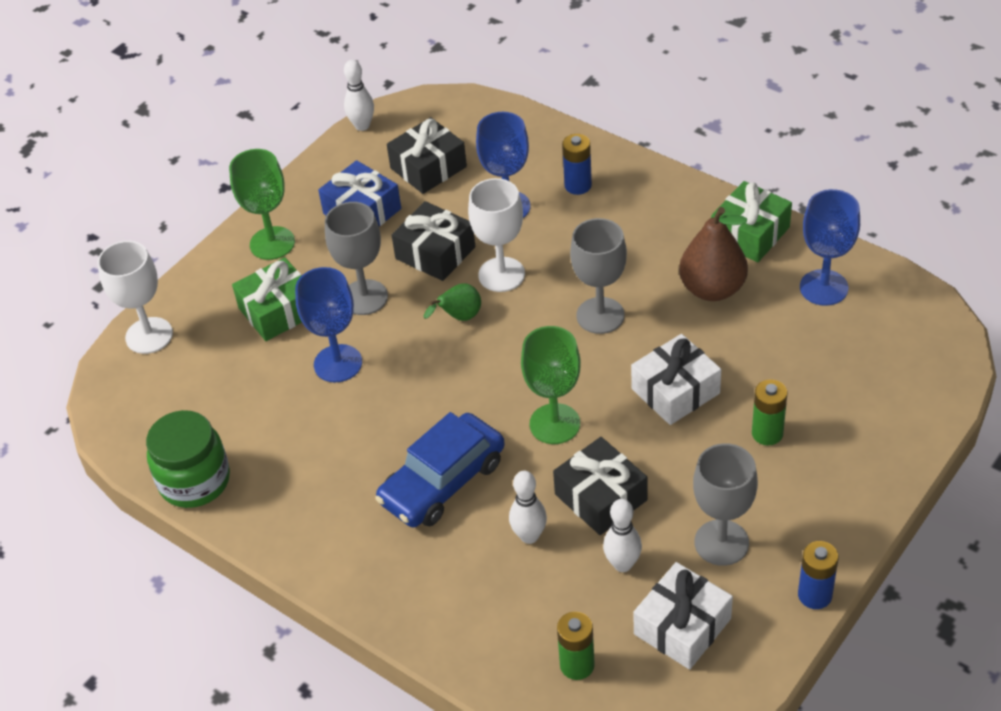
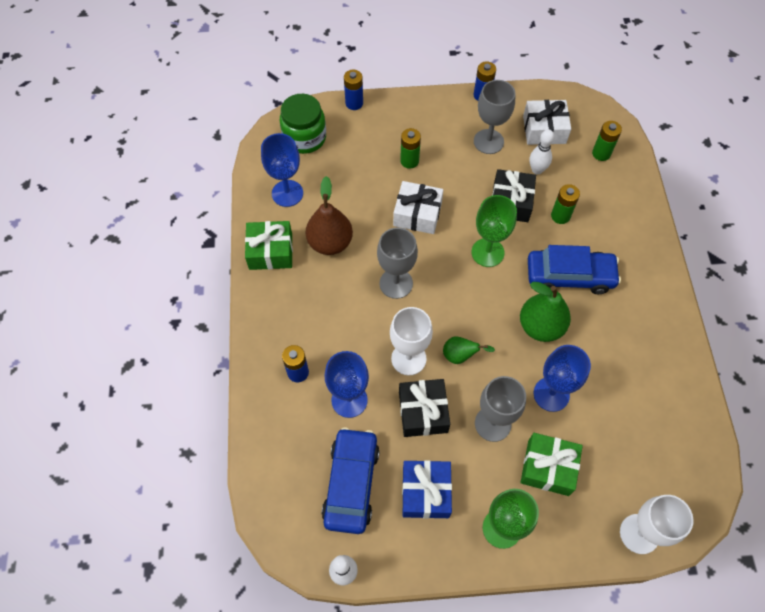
camera: 135 degrees left, 15 degrees up
green jar [146,410,230,508] -> green jar moved to [280,94,326,154]
black gift [387,117,467,194] -> blue car [322,427,380,534]
white bowling pin [509,471,547,544] -> green battery [551,184,580,224]
none -> blue battery [344,70,363,110]
none -> green pear [520,282,571,342]

